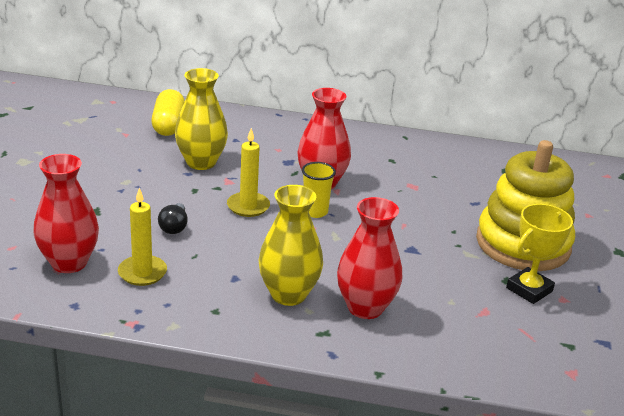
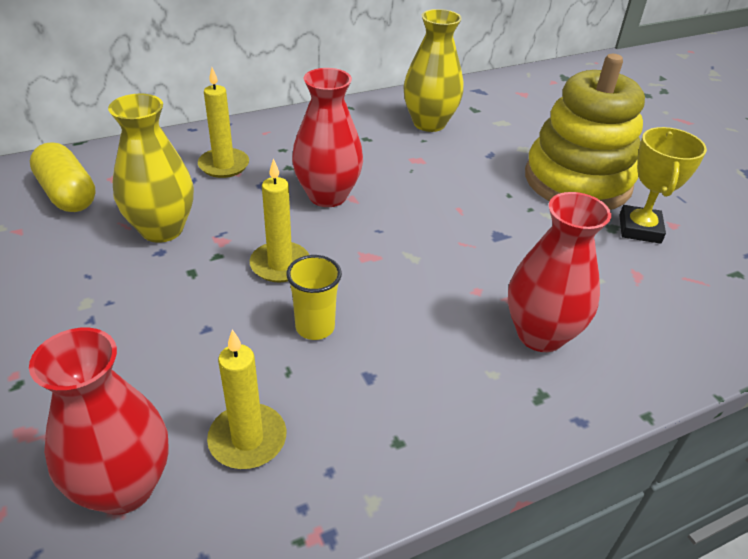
camera: 35 degrees left, 10 degrees up
black light bulb [158,203,188,234] -> none
yellow vase [259,185,323,306] -> yellow vase moved to [403,9,463,132]
yellow cup [302,162,336,218] -> yellow cup moved to [286,255,342,340]
none -> yellow candle [198,68,249,178]

